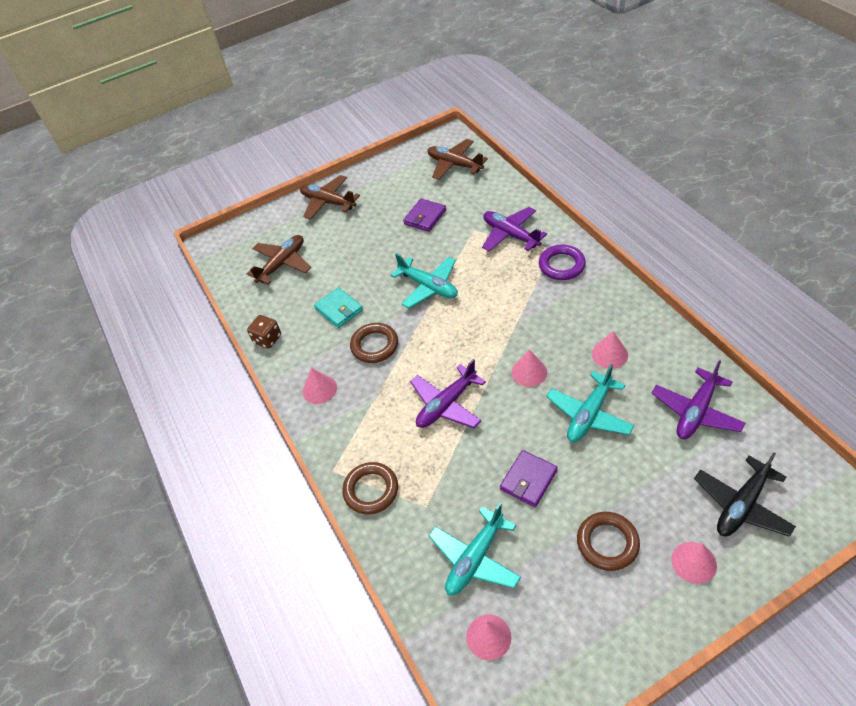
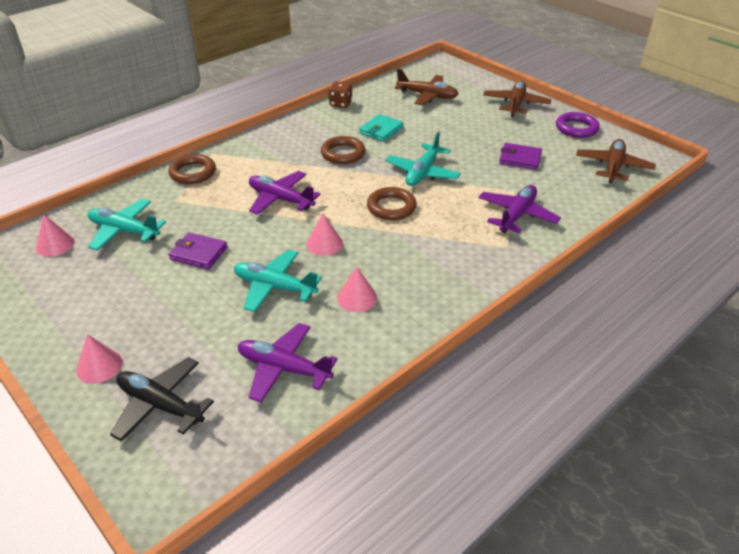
camera: 70 degrees right, 10 degrees down
pink cone [303,368,337,404] -> none
purple ring [539,245,586,280] -> purple ring moved to [556,112,600,138]
brown ring [577,512,640,571] -> brown ring moved to [367,187,417,220]

